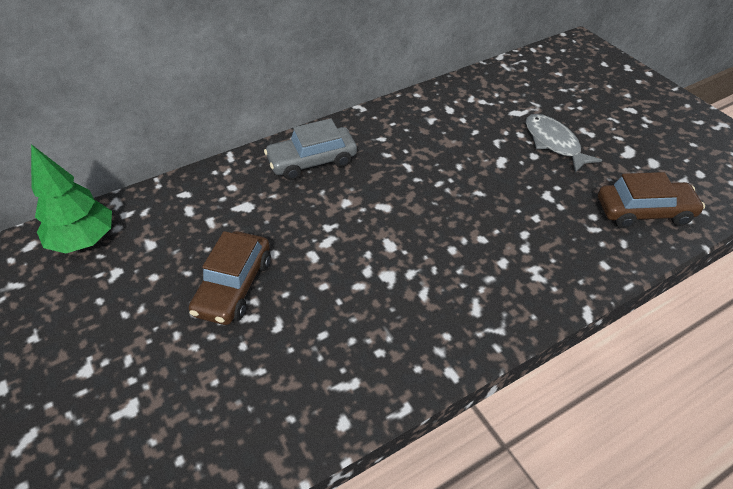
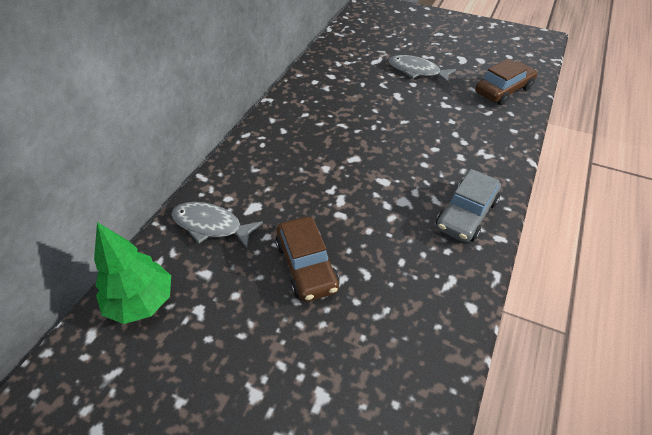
camera: 35 degrees left, 0 degrees up
grey car [264,118,357,180] -> grey car moved to [436,169,501,242]
none -> grey fish [172,202,263,248]

